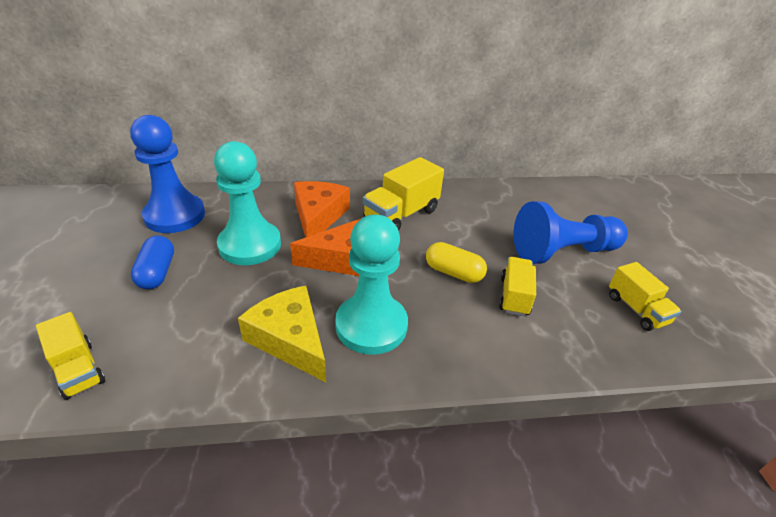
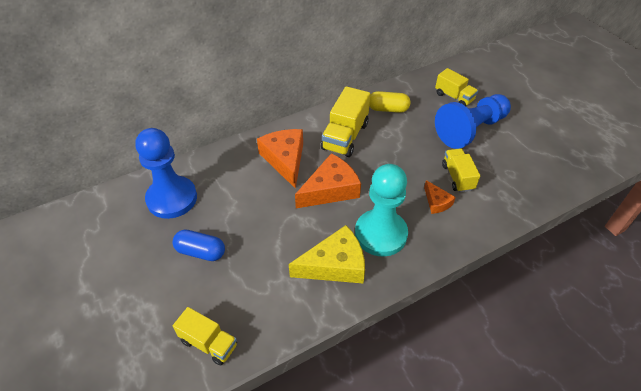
camera: 20 degrees left, 10 degrees up
blue capsule [131,235,174,289] -> blue capsule turned 45 degrees counterclockwise [173,230,225,261]
turquoise pawn [214,141,281,265] -> none
yellow cheese [238,286,326,382] -> yellow cheese turned 135 degrees clockwise [289,225,365,284]
yellow capsule [426,242,487,283] -> yellow capsule moved to [369,91,410,113]
yellow truck [609,262,681,331] -> yellow truck moved to [435,68,478,106]
none -> orange cheese [424,180,456,214]

